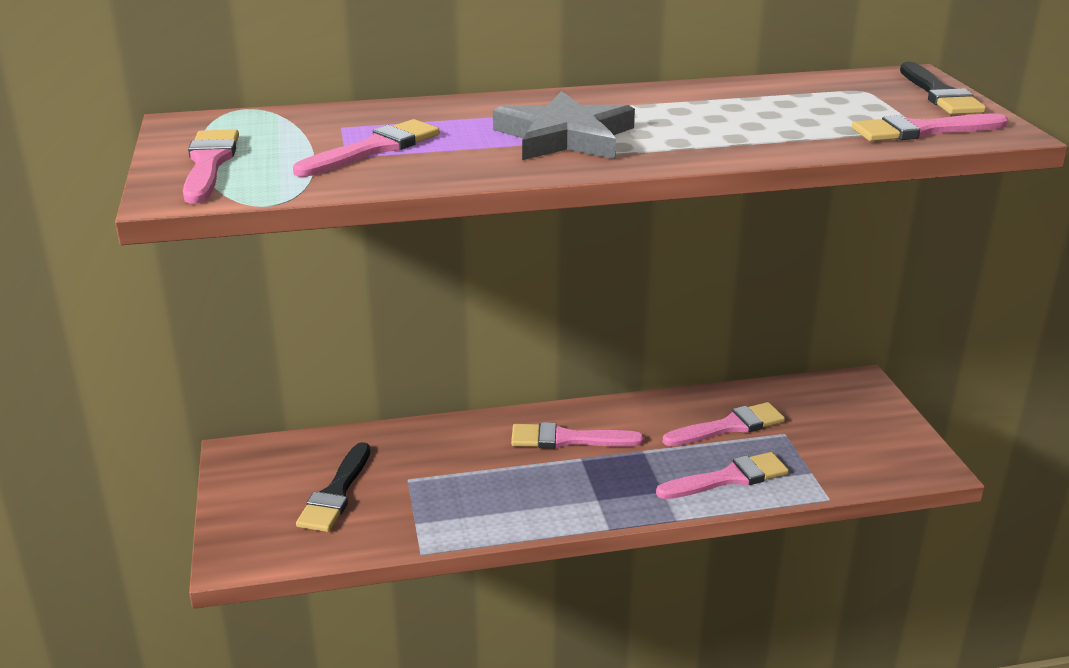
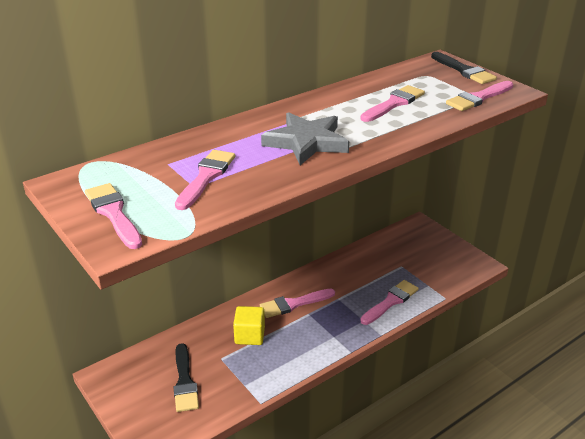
camera: 25 degrees left, 5 degrees up
pink brush [663,402,785,446] -> pink brush moved to [360,85,425,122]
none -> yellow cube [233,306,265,345]

